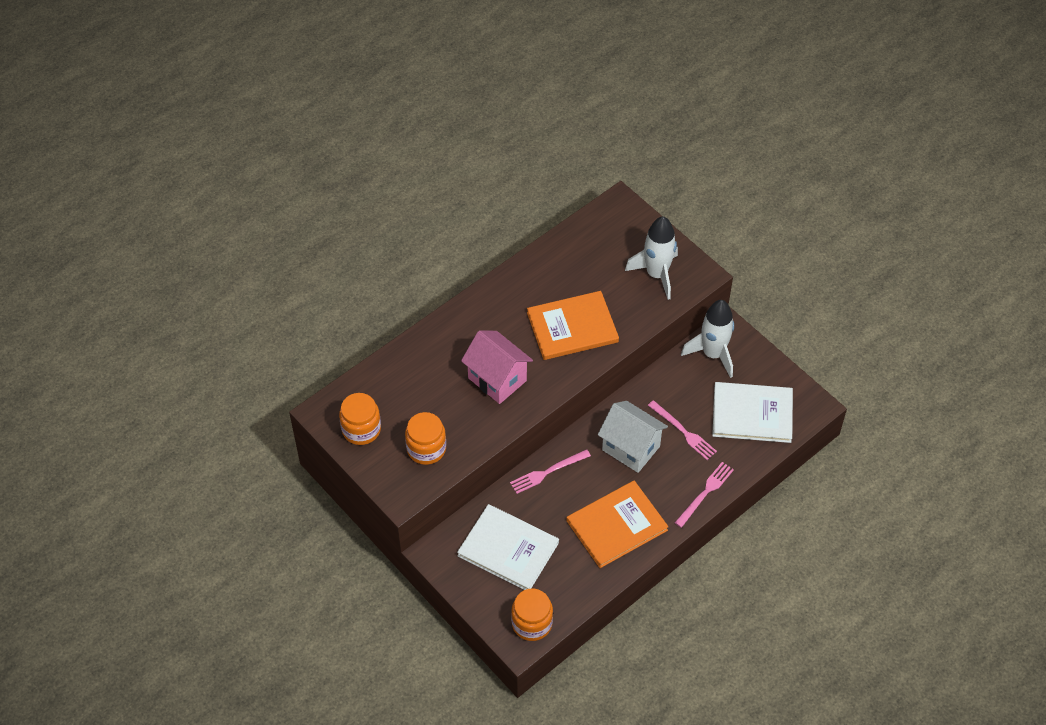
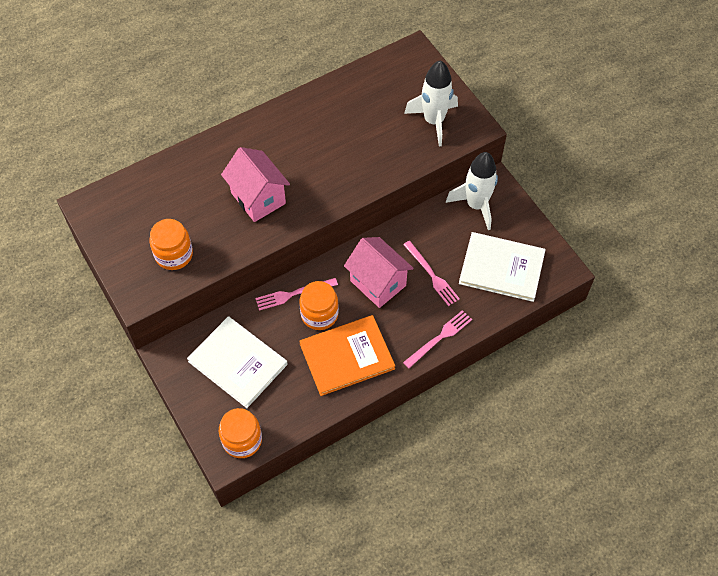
camera: 10 degrees right, 5 degrees up
orange jar [339,393,381,445] -> orange jar moved to [299,281,339,330]
orange book [527,291,619,360] -> none
white house [598,401,668,473] -> pink house [344,237,414,308]

